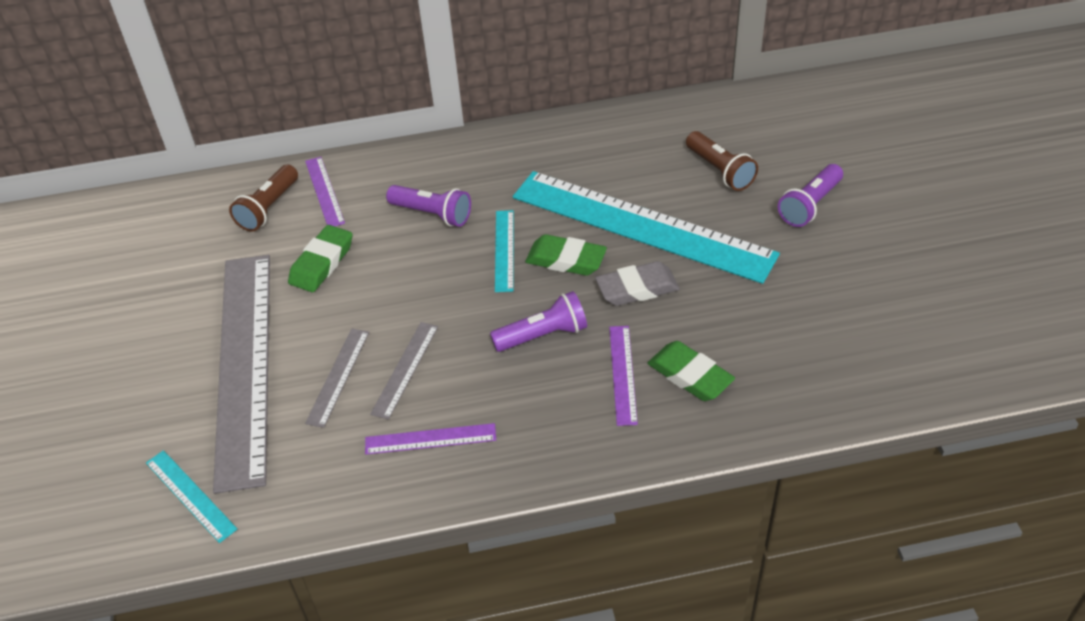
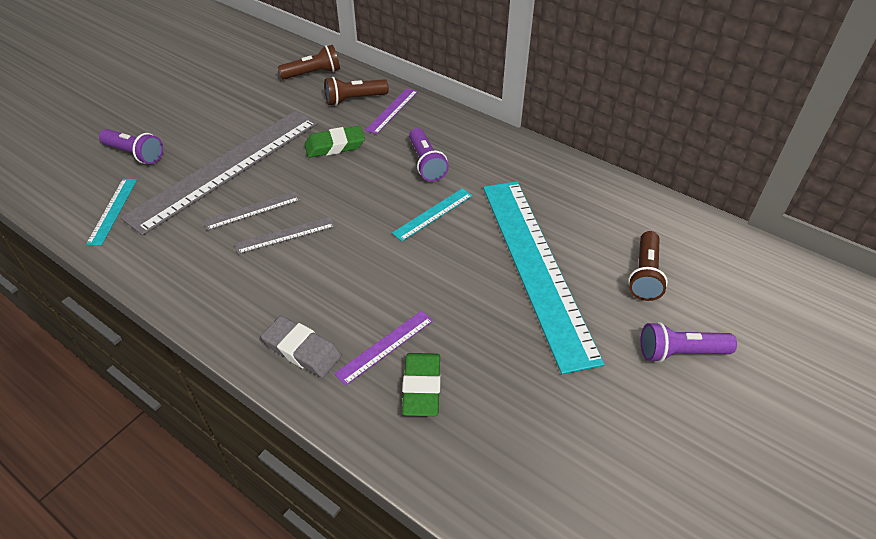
camera: 45 degrees right, 0 degrees up
purple ruler [365,423,496,455] -> none
purple flashlight [490,291,587,352] -> purple flashlight moved to [99,129,163,164]
green eraser [525,234,607,276] -> none
grey eraser [595,261,680,306] -> grey eraser moved to [261,316,342,378]
none -> brown flashlight [278,45,340,80]

